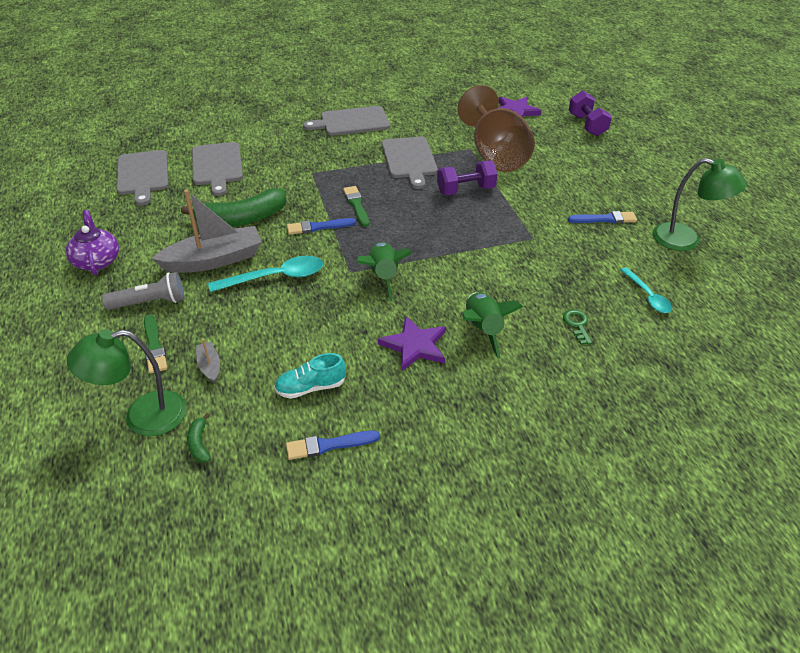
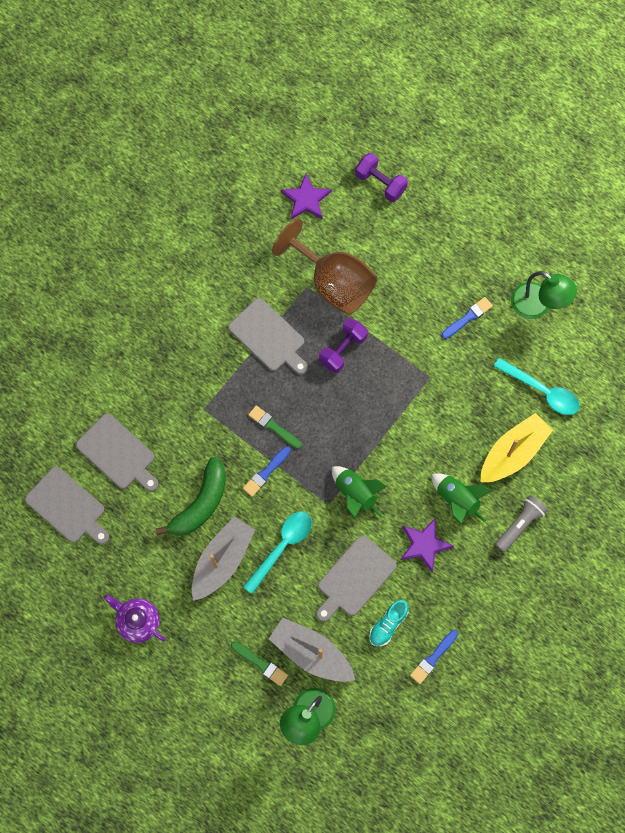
camera: 35 degrees left, 30 degrees up
grey flashlight [102,272,184,310] -> grey flashlight moved to [495,495,548,552]
green banana [187,413,211,463] -> none
grey boat [196,339,220,383] -> grey boat [269,618,355,682], size x2.29
grey cutting board [303,106,390,136] -> grey cutting board moved to [316,535,397,622]
green key [563,309,592,345] -> yellow boat [481,413,553,482]
turquoise spoon [621,267,672,313] -> turquoise spoon [494,357,580,415], size x1.55
green lamp [653,158,747,251] -> green lamp turned 45 degrees clockwise [511,271,577,319]

